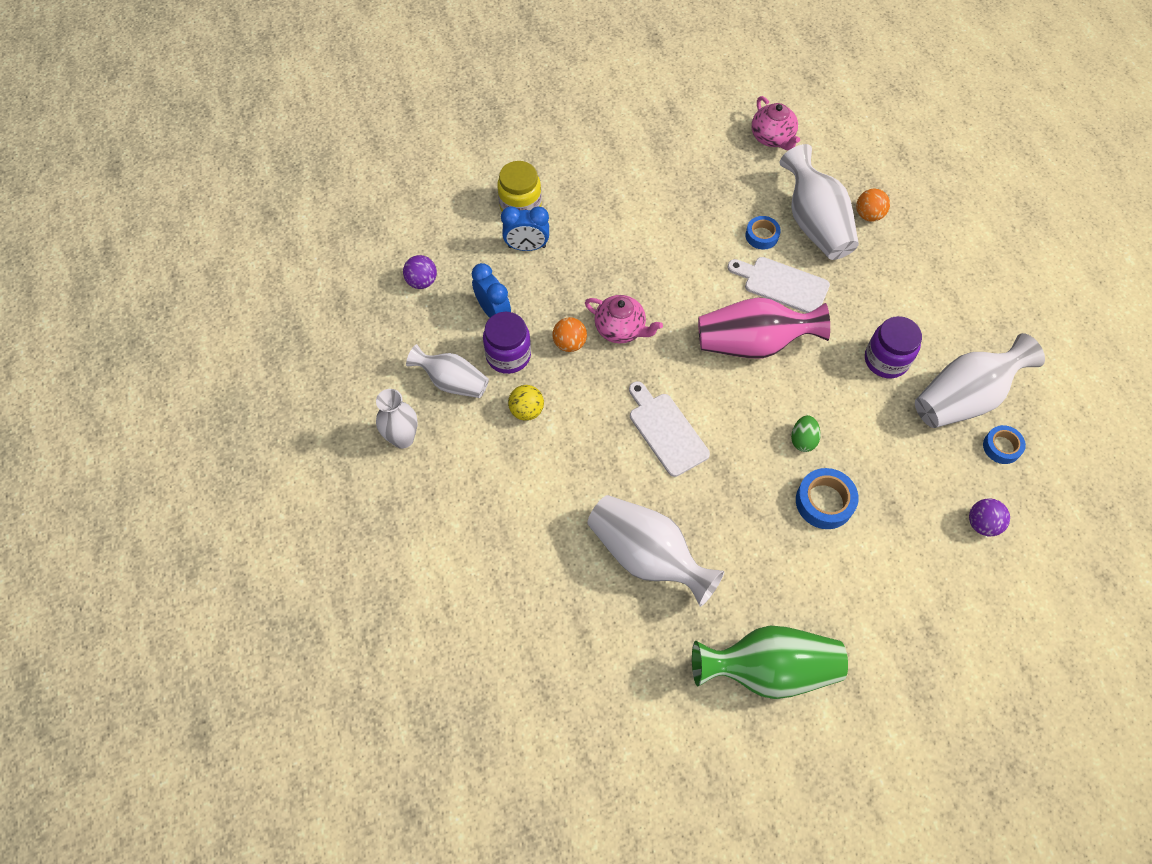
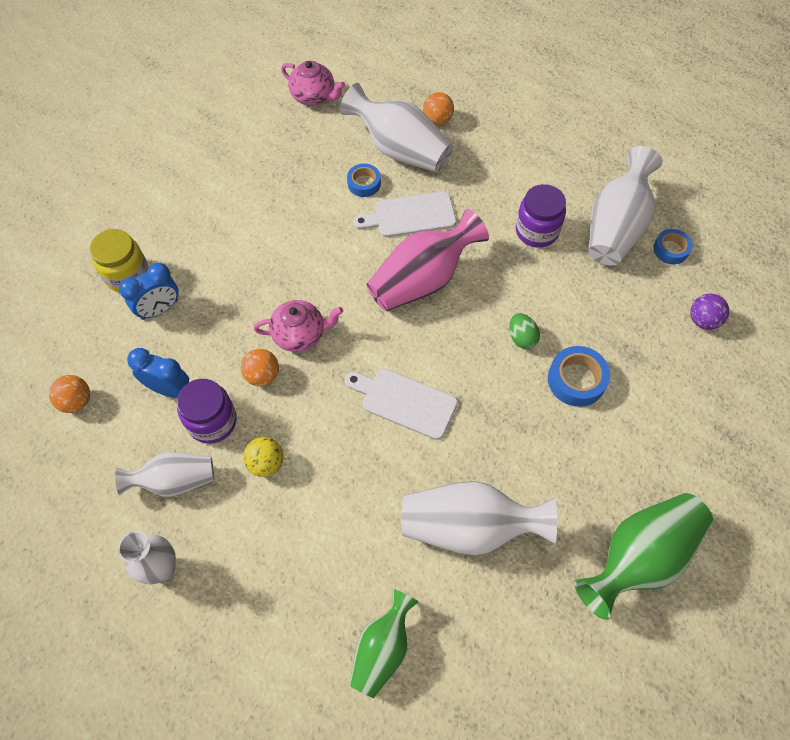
camera: 35 degrees left, 0 degrees up
purple ball [403,255,437,289] -> orange ball [49,375,90,413]
none -> green vase [349,588,419,698]

